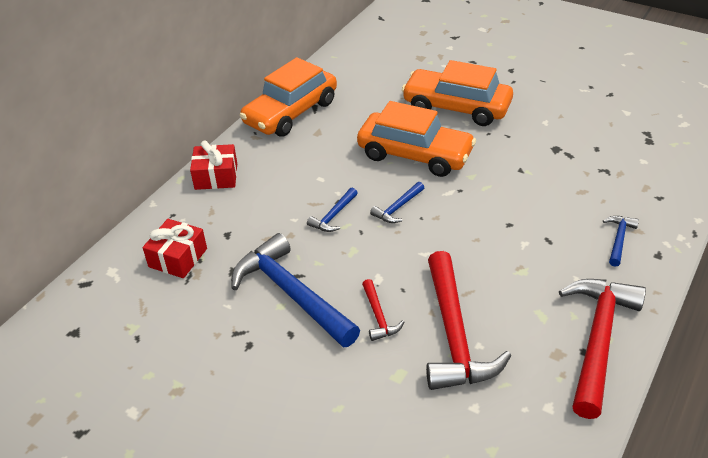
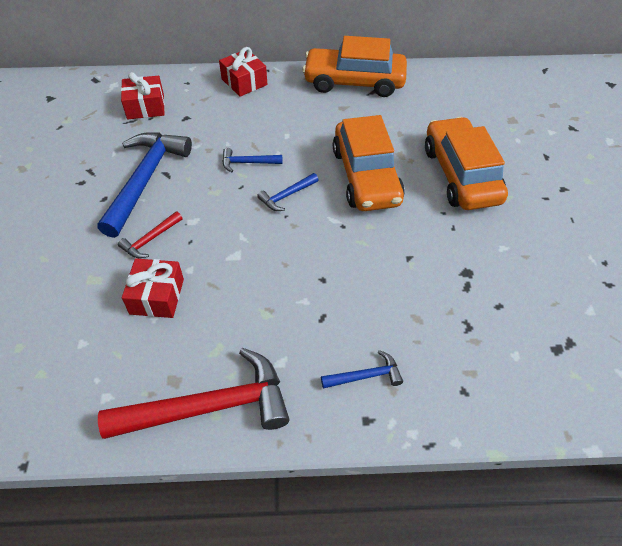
camera: 55 degrees right, 10 degrees up
blue hammer [370,182,424,223] -> blue hammer turned 45 degrees counterclockwise [257,173,318,211]
red hammer [426,251,511,390] -> red gift [122,258,184,318]

